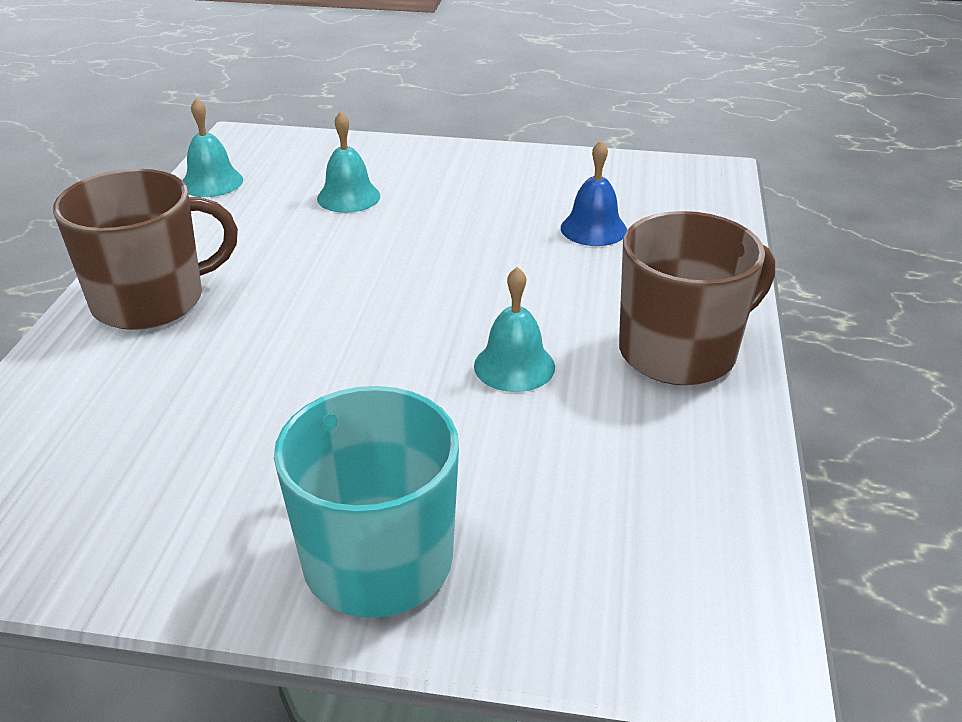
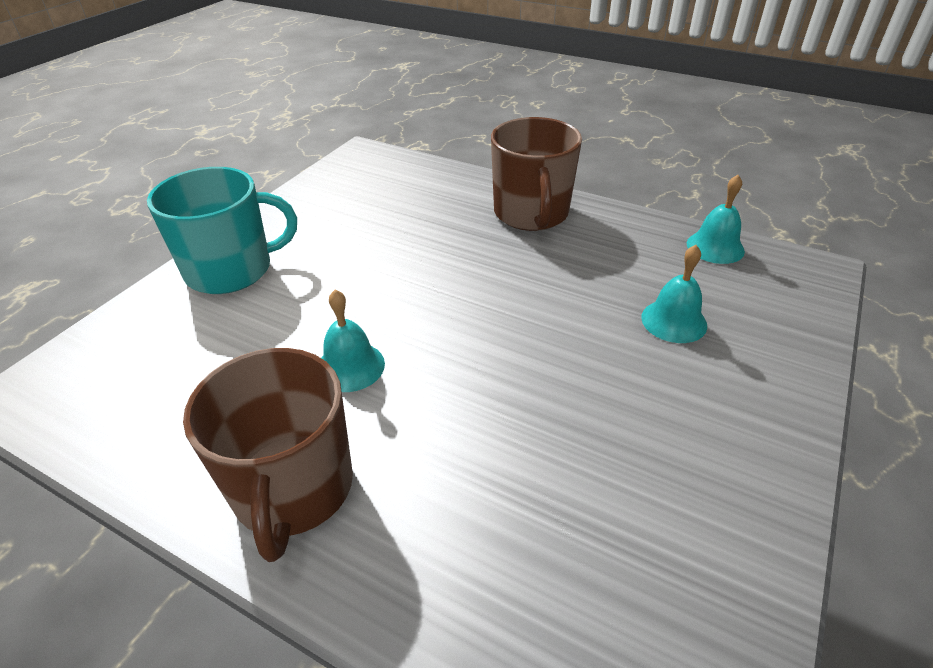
camera: 110 degrees right, 5 degrees up
blue bell [561,140,627,246] -> none

